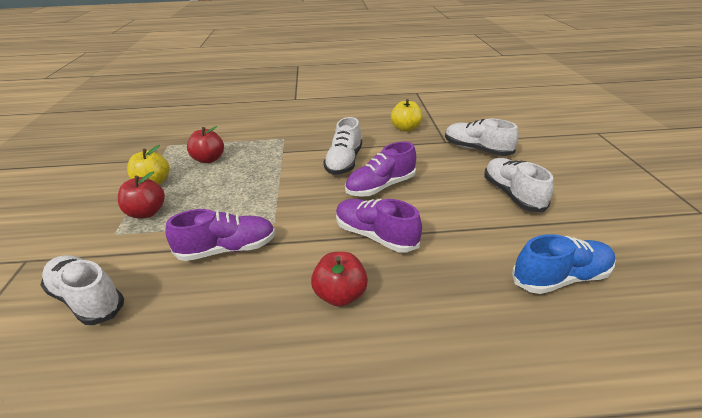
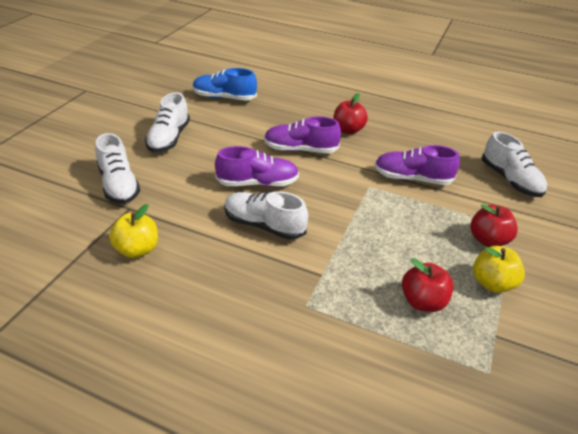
camera: 155 degrees left, 5 degrees up
white shoe [323,117,362,175] -> white shoe turned 105 degrees counterclockwise [224,191,308,240]
purple shoe [336,199,422,252] -> purple shoe turned 120 degrees clockwise [264,116,341,153]

